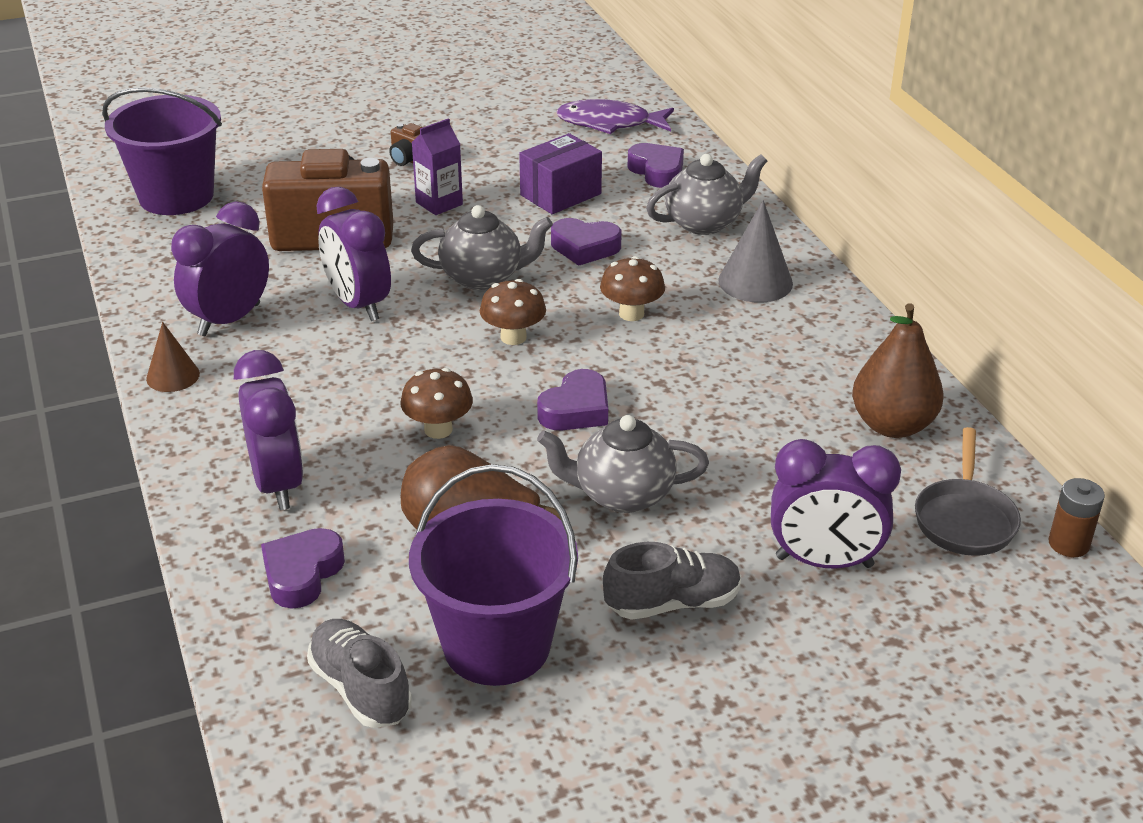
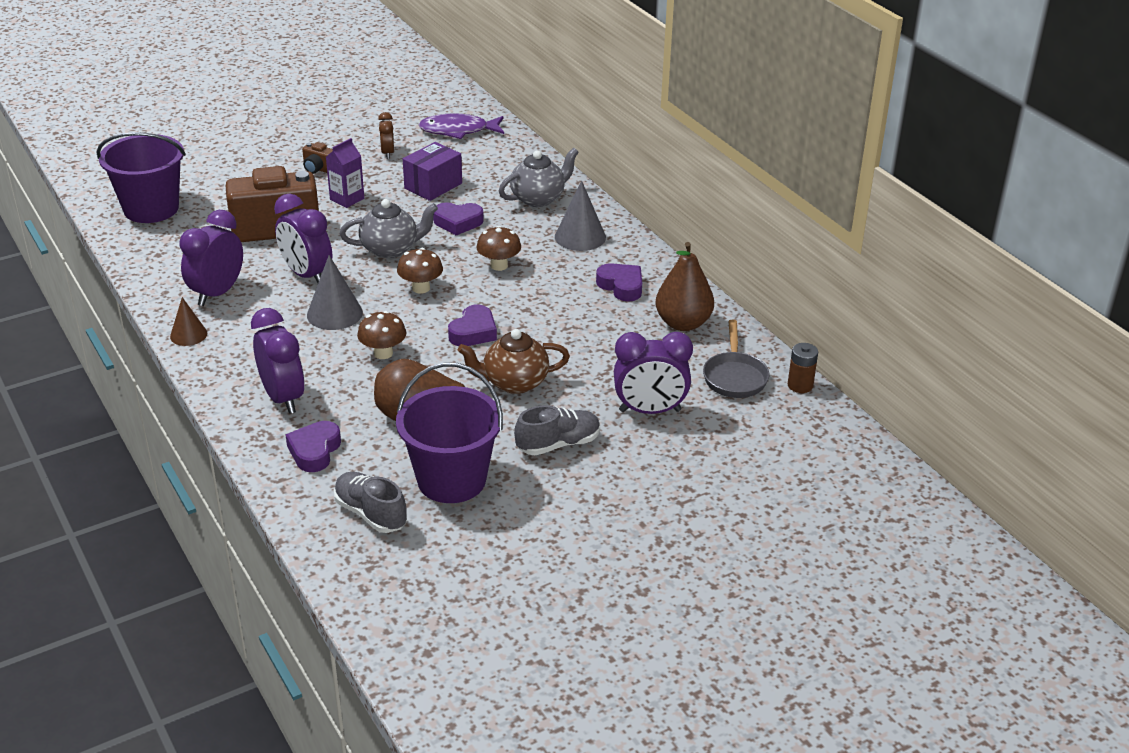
camera: 10 degrees left, 0 degrees up
grey teapot [537,415,709,513] -> brown teapot [458,329,570,394]
purple heart [627,143,684,188] -> purple heart moved to [596,263,642,302]
none -> grey cone [307,255,363,330]
none -> brown clock [378,112,394,159]

